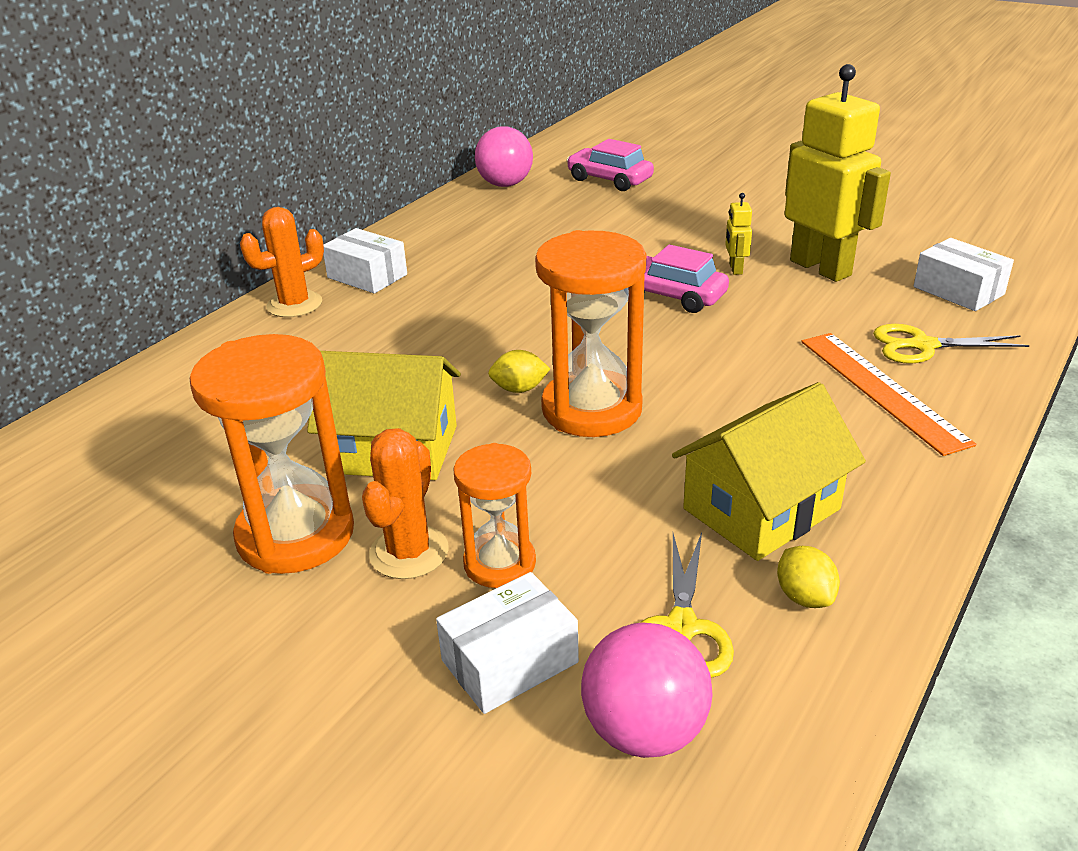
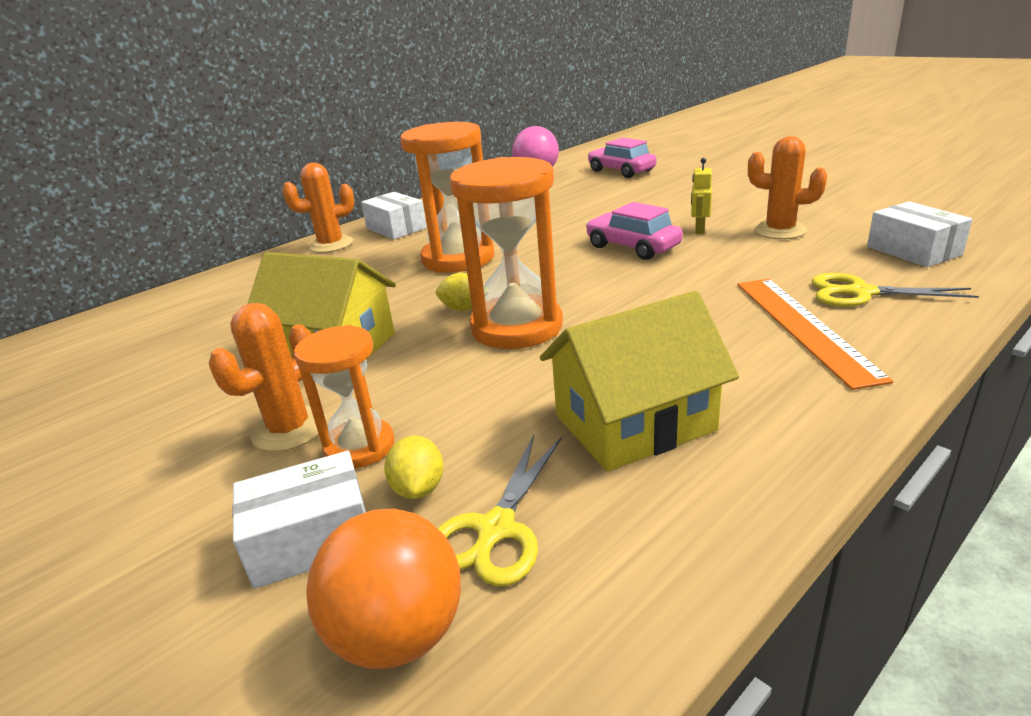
camera: 15 degrees right, 5 degrees down
orange hourglass [190,334,354,574] -> orange hourglass moved to [400,122,494,273]
pink ball [581,622,713,758] -> orange ball [306,509,461,669]
yellow lemon [777,546,840,608] -> yellow lemon moved to [384,436,444,499]
yellow robot [785,64,891,282] -> orange cactus [748,136,827,239]

